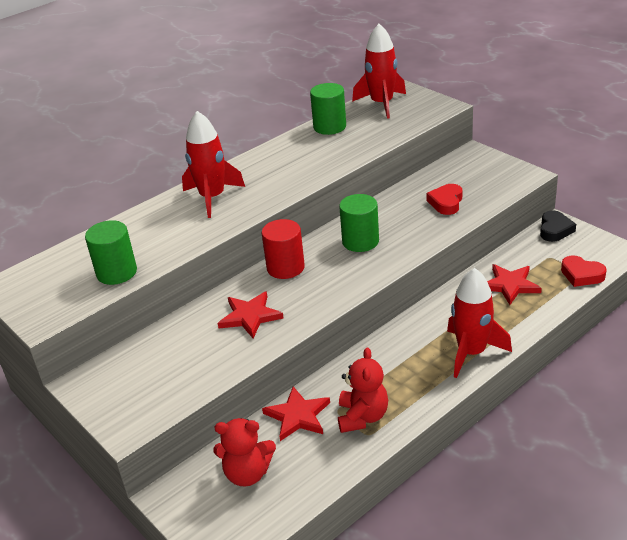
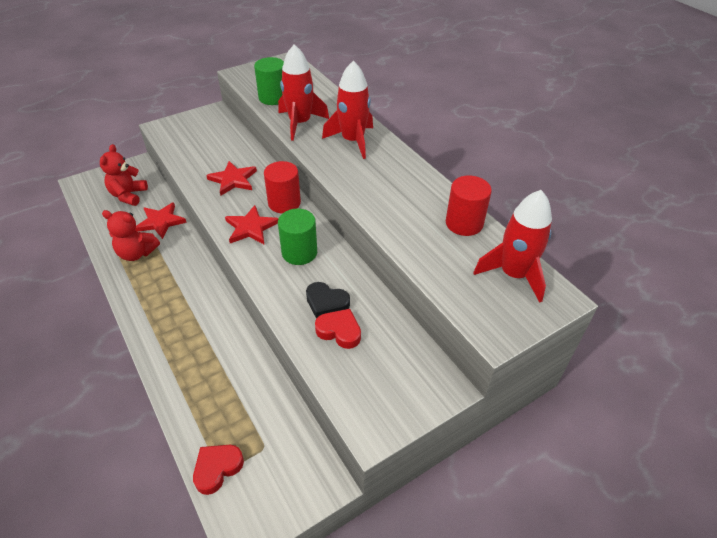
camera: 95 degrees right, 10 degrees up
green cylinder [310,83,346,135] -> red cylinder [446,176,492,236]
red rocket [447,268,512,378] -> red rocket moved to [278,44,329,141]
red star [487,264,542,305] -> red star moved to [225,205,279,244]
black heart [540,210,576,242] -> black heart moved to [306,282,350,319]

